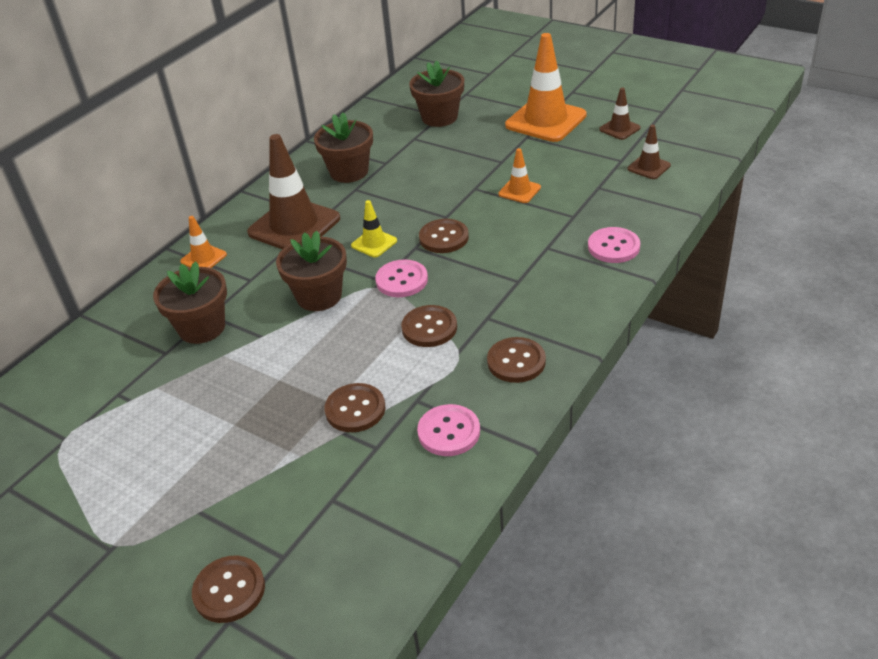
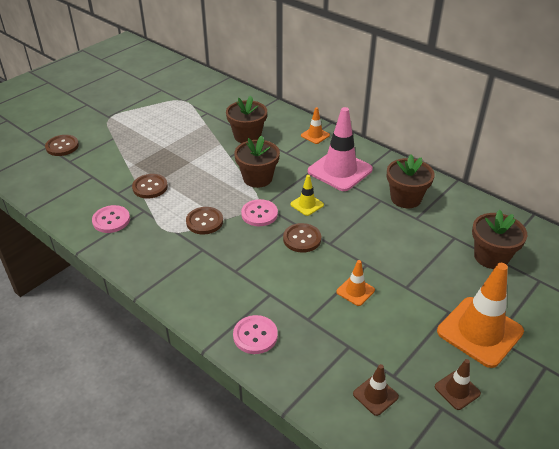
camera: 95 degrees right, 0 degrees up
brown traffic cone [247,134,340,249] -> pink traffic cone [308,107,373,191]
brown button [487,337,546,383] -> none

